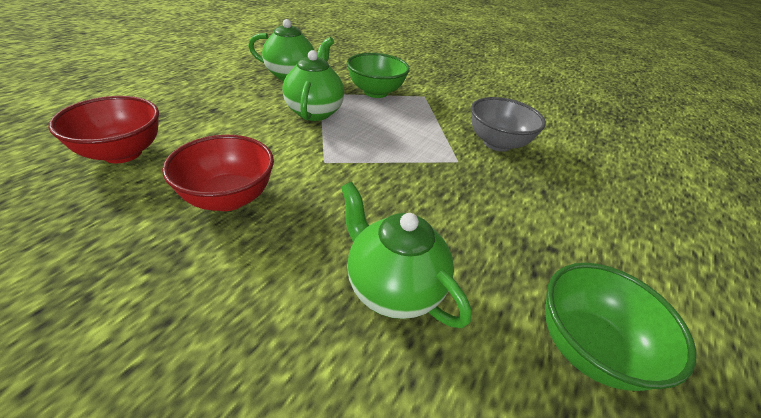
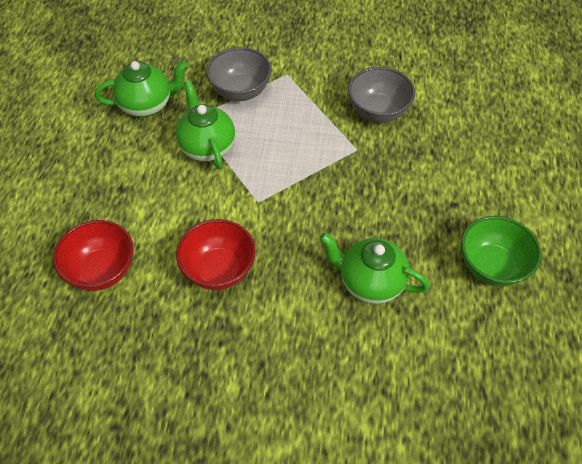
camera: 20 degrees left, 15 degrees up
green bowl [347,53,410,98] -> grey bowl [206,47,272,101]

